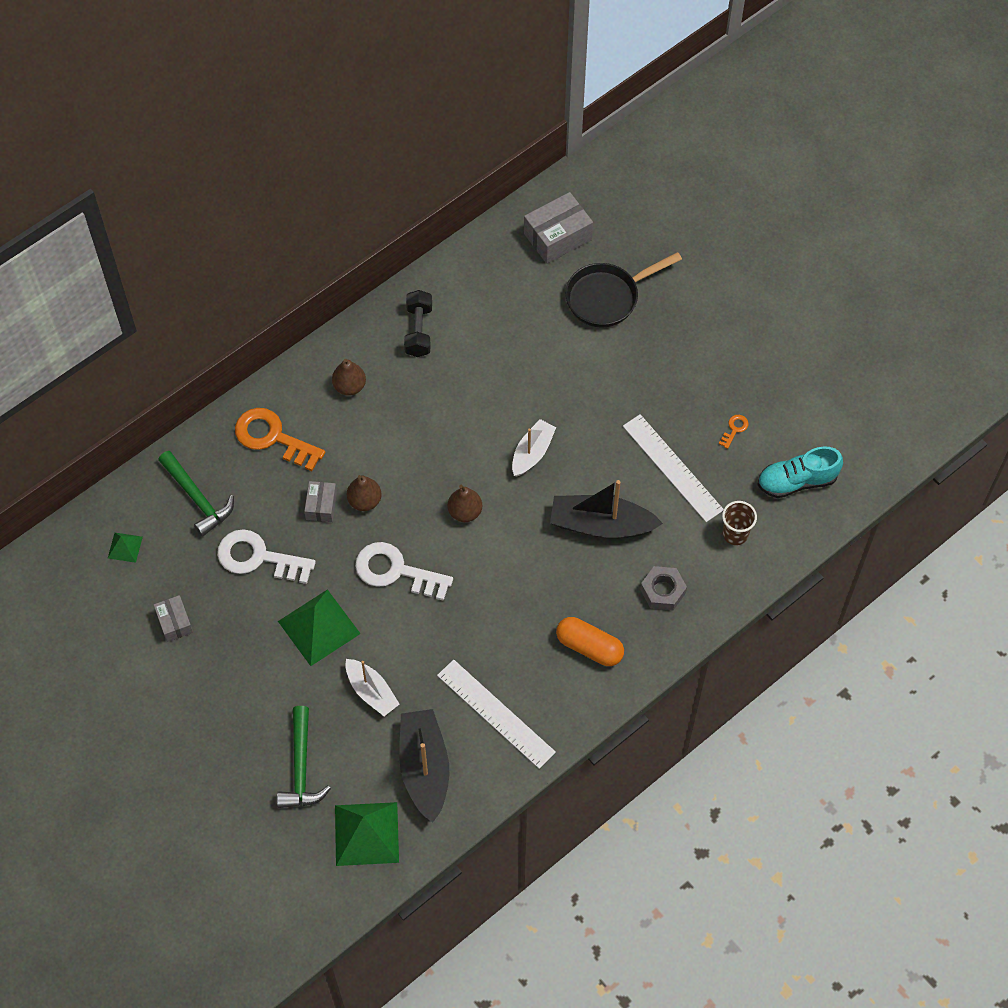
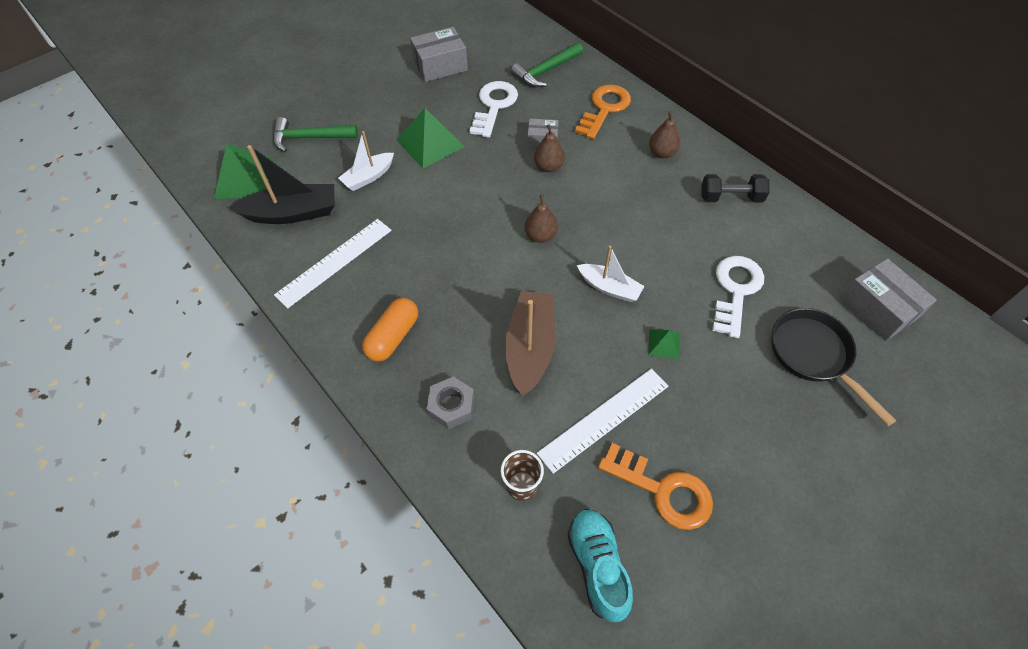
camera: 90 degrees right, 5 degrees down
green pyramid [108,533,143,563] -> green pyramid moved to [648,329,680,359]
grey box [154,595,193,642] -> grey box [410,27,468,82], size x1.71
white key [355,542,453,601] -> white key moved to [712,256,764,338]
black boat [550,480,663,539] -> brown boat [505,291,556,396]
orange key [719,415,748,449] -> orange key [598,443,713,530], size x2.35

